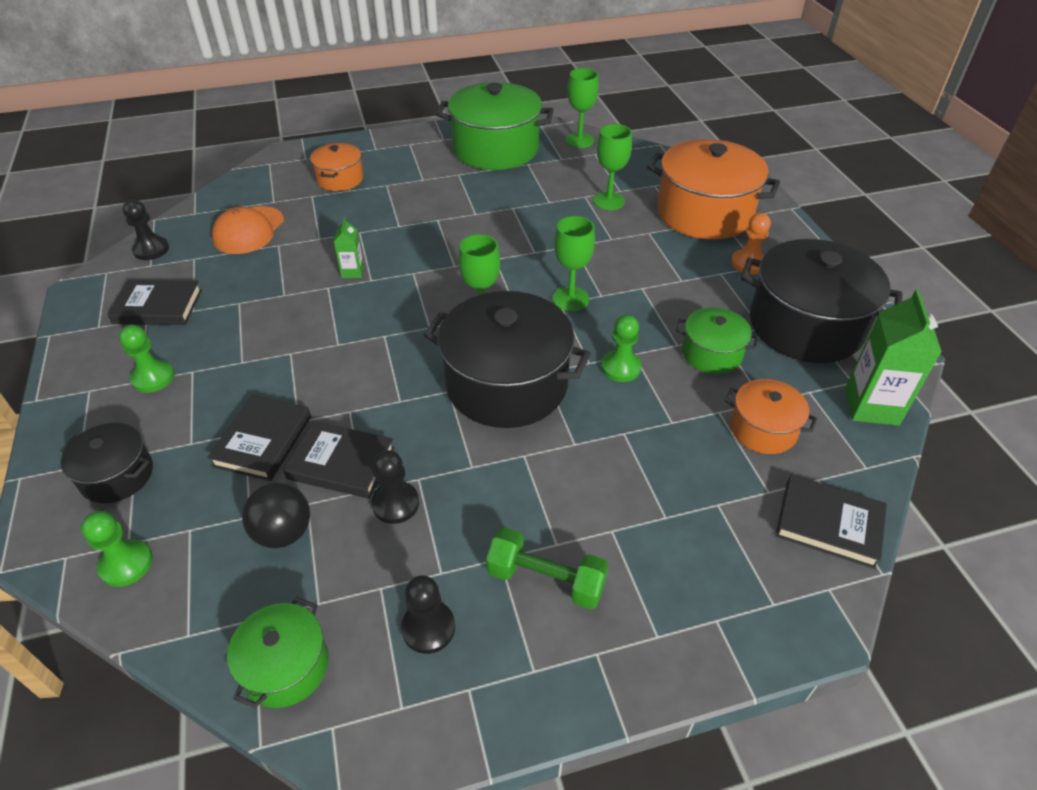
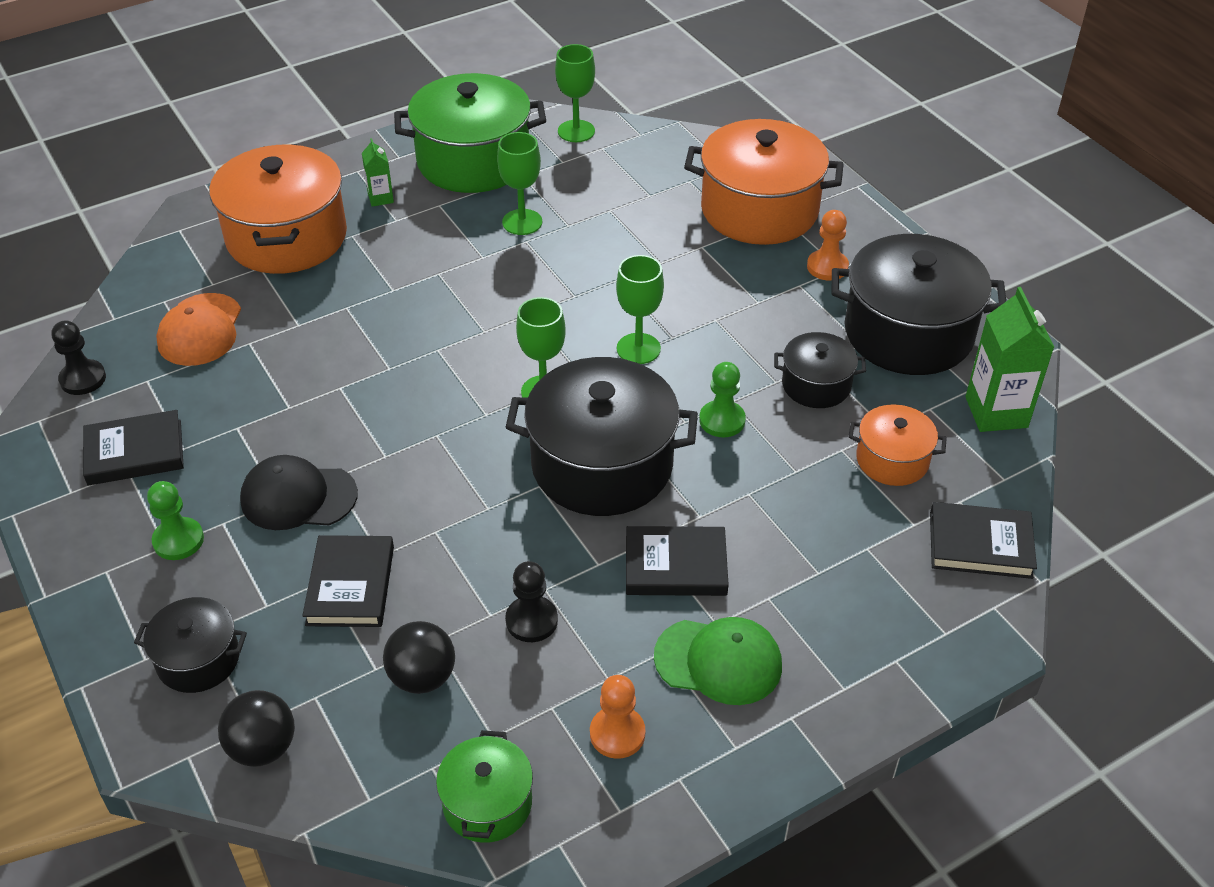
camera: 15 degrees left, 0 degrees up
green pawn [81,511,153,587] -> black ball [218,690,295,767]
black book [283,421,395,499] -> black book moved to [626,526,729,596]
orange pot [310,143,363,191] -> orange pot [209,144,347,274], size x1.93
green carton [334,217,364,278] -> green carton moved to [362,138,394,207]
black pawn [401,575,455,654] -> orange pawn [590,675,645,759]
green dumbbell [486,527,609,610] -> green cap [654,617,782,705]
green goblet [593,124,632,210] -> green goblet moved to [497,132,542,235]
green pot [676,307,759,374] -> black pot [774,332,866,408]
none -> black cap [240,455,358,530]

